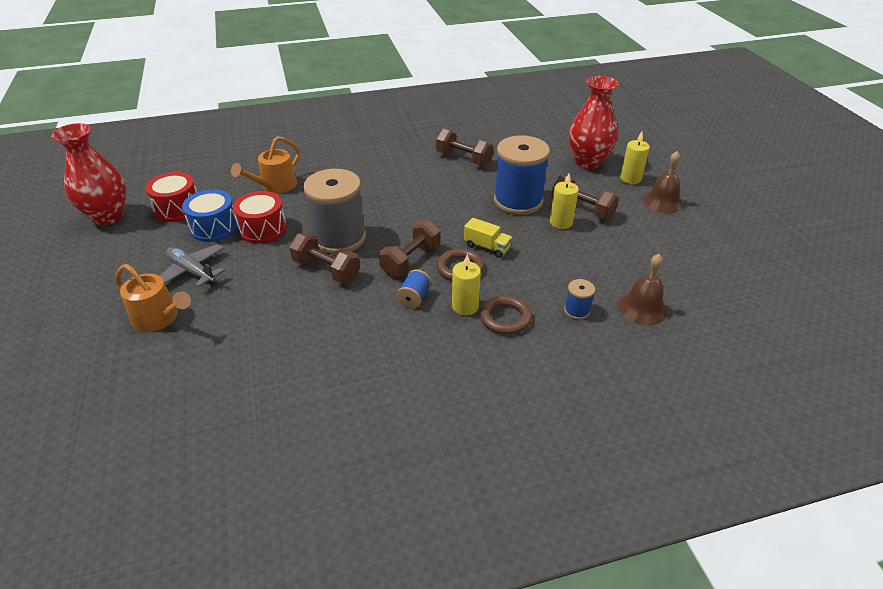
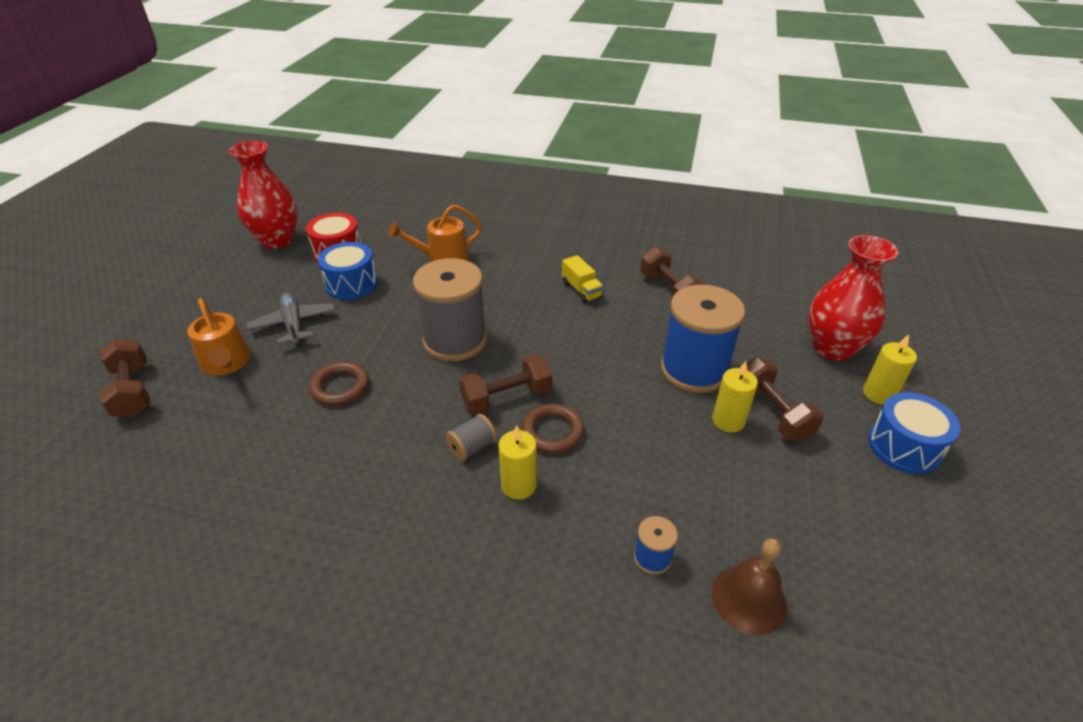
camera: 30 degrees right, 0 degrees up
red drum [233,191,287,244] -> none
brown dumbbell [289,233,360,283] -> brown dumbbell moved to [100,338,150,417]
blue spool [397,269,431,308] -> grey spool [446,414,497,461]
yellow truck [464,218,512,258] -> yellow truck moved to [562,255,603,303]
brown ring [480,296,532,335] -> brown ring moved to [309,362,369,406]
brown bell [643,151,683,213] -> blue drum [868,392,960,474]

